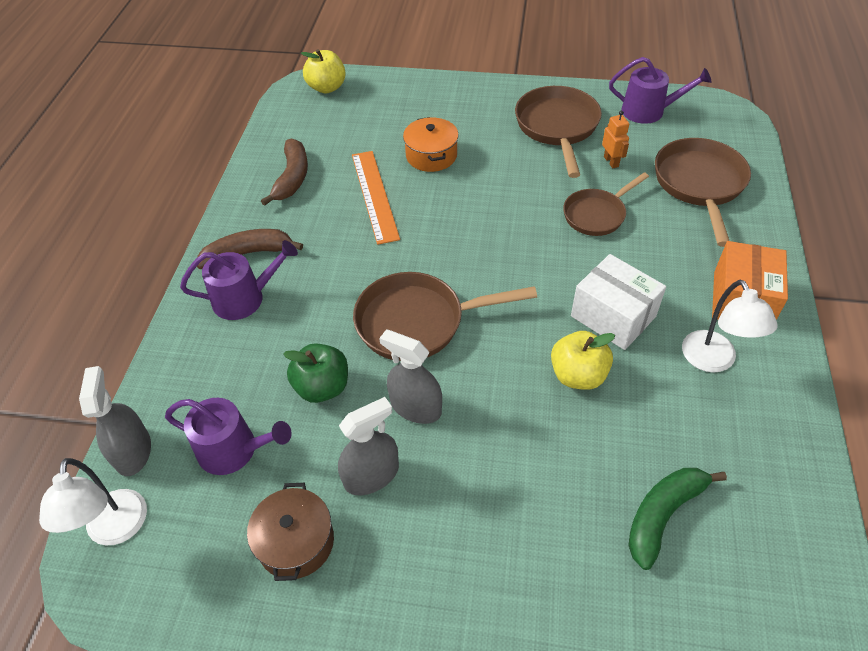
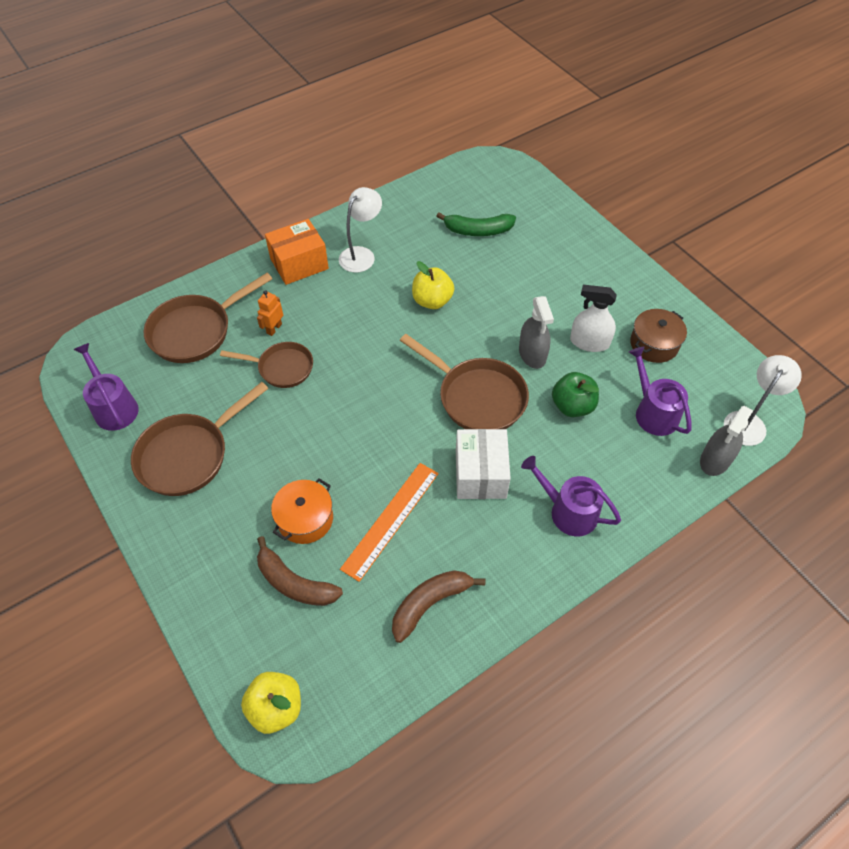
camera: 135 degrees left, 5 degrees up
brown banana [197,229,303,269] -> brown banana moved to [257,536,343,606]
grey spray bottle [338,397,399,495] -> white spray bottle [570,285,617,352]
white box [571,254,666,350] -> white box moved to [456,429,511,499]
orange robot [602,111,629,168] -> orange robot moved to [257,290,283,336]

